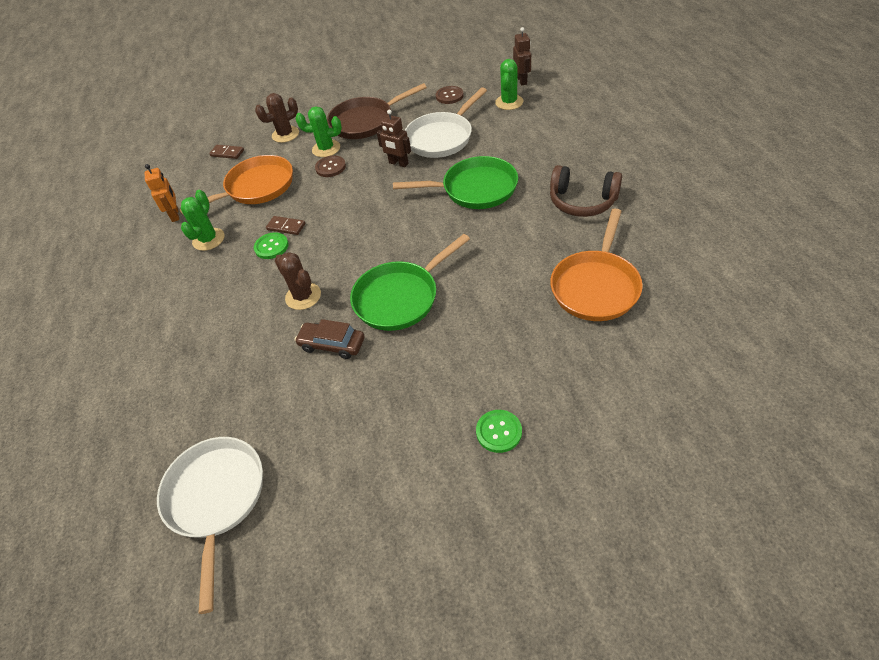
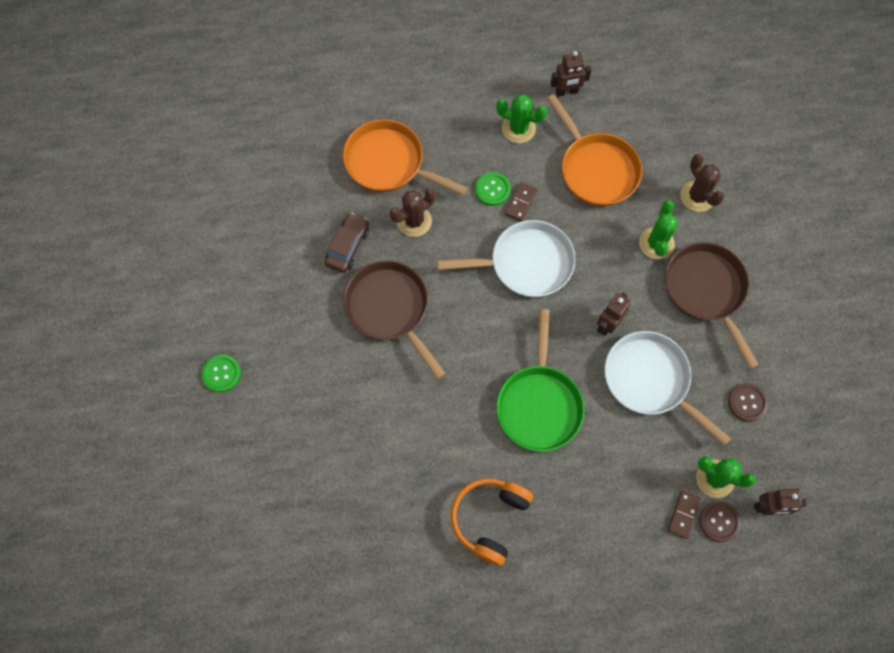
camera: 90 degrees right, 20 degrees up
orange robot [144,164,179,222] -> brown robot [551,51,592,97]
white pan [157,437,263,614] -> white pan moved to [437,220,576,297]
brown domino [209,145,244,159] -> brown domino moved to [668,491,702,539]
brown button [315,155,346,177] -> brown button moved to [699,501,741,542]
green pan [350,234,470,331] -> brown pan [343,261,446,379]
brown headphones [550,165,622,217] -> orange headphones [451,478,533,566]
orange pan [550,209,643,321] -> orange pan moved to [343,120,468,195]

